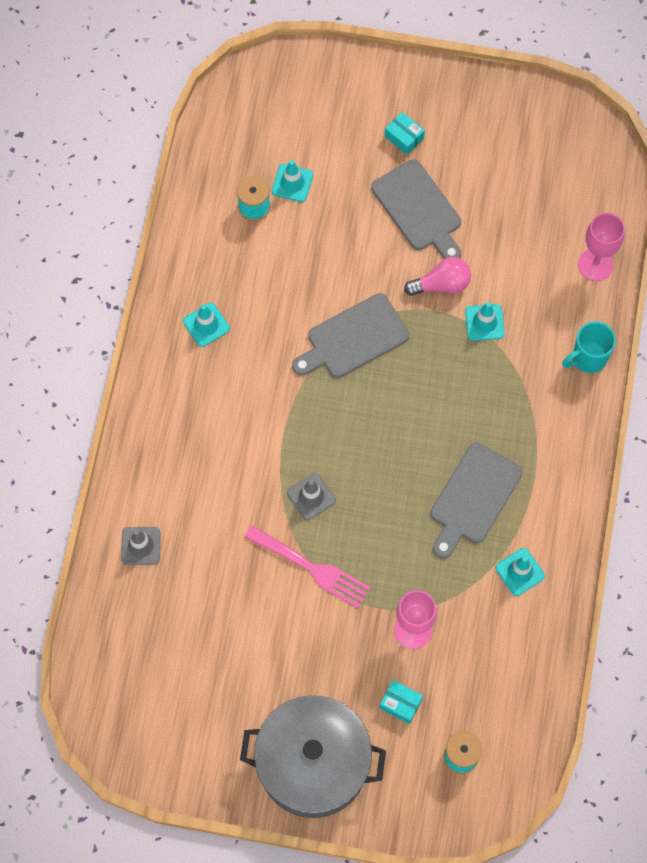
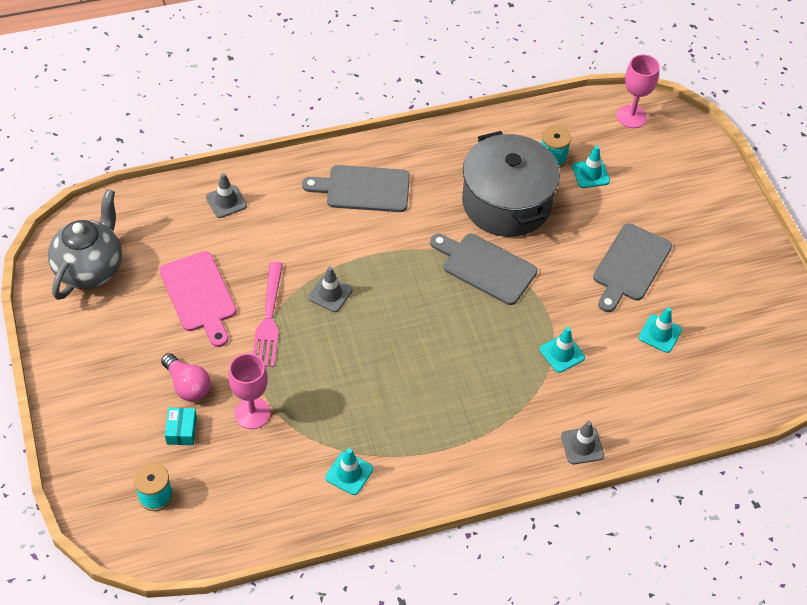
camera: 60 degrees right, 15 degrees down
turquoise traffic cone [183,303,230,347] -> turquoise traffic cone moved to [639,307,682,353]
grey pot [240,695,386,818] -> grey pot moved to [462,131,560,237]
turquoise box [385,112,425,155] -> none
pink light bulb [404,257,471,296] -> pink light bulb moved to [161,353,211,402]
grey cutting board [430,443,523,558] -> grey cutting board moved to [302,165,410,212]
turquoise mug [562,322,616,373] -> grey traffic cone [561,421,604,464]
pink goblet [578,213,625,281] -> pink goblet moved to [617,55,660,128]
none -> grey teapot [48,189,122,300]
none -> pink cutting board [159,251,236,347]

